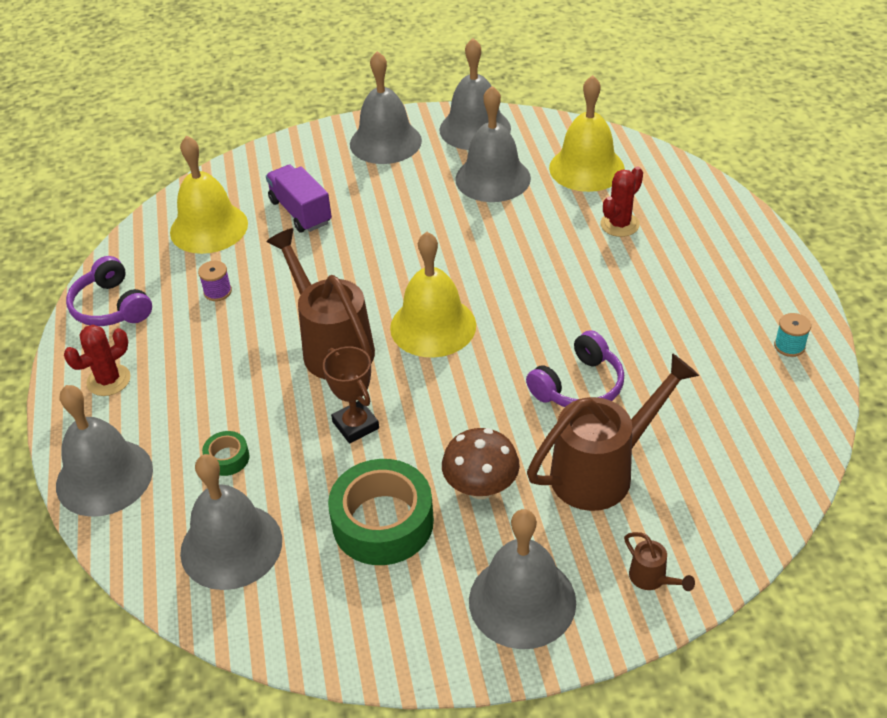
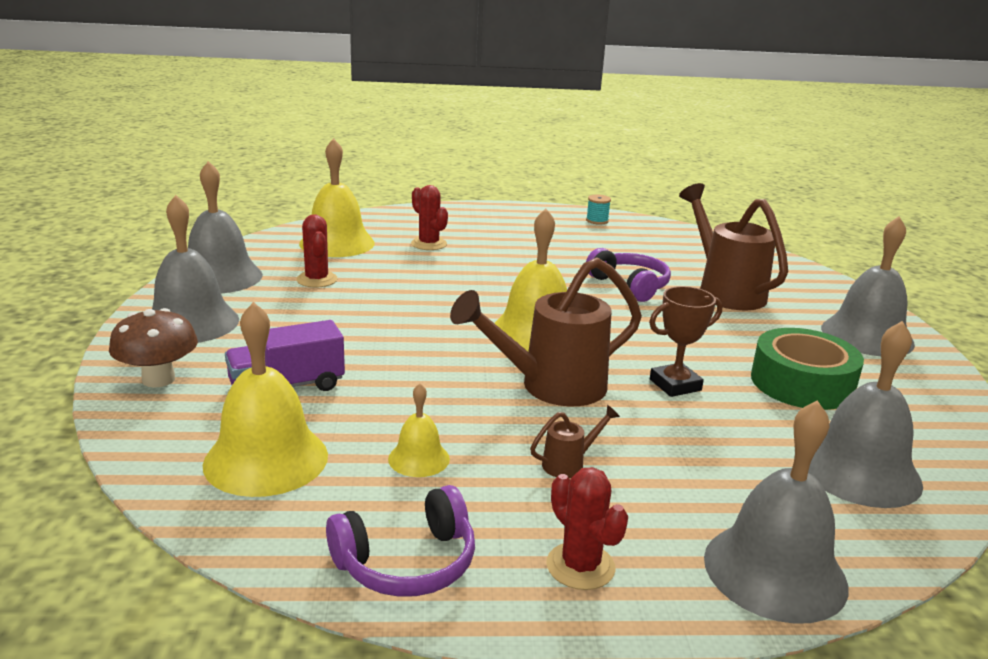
camera: 85 degrees left, 20 degrees down
purple spool [198,261,232,301] -> yellow bell [388,383,450,477]
green tape [202,431,250,476] -> none
brown mushroom [442,428,520,499] -> brown mushroom moved to [109,308,198,388]
grey bell [455,86,531,202] -> red cactus [296,214,338,288]
brown watering can [624,532,695,591] -> brown watering can moved to [530,405,620,478]

